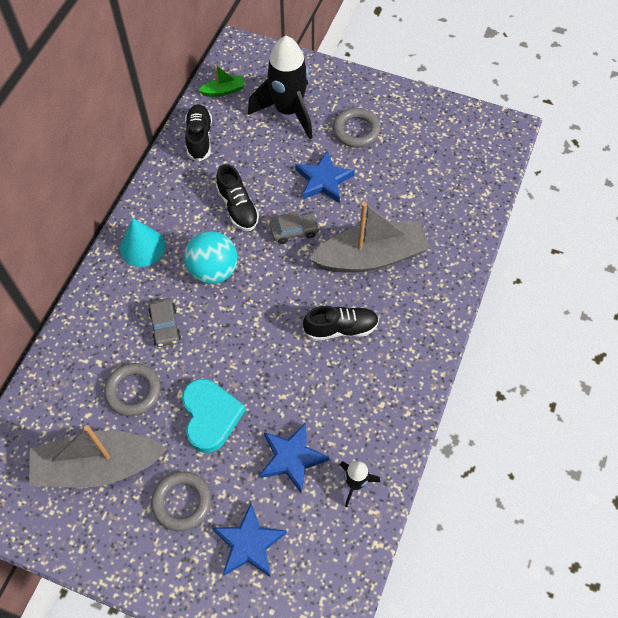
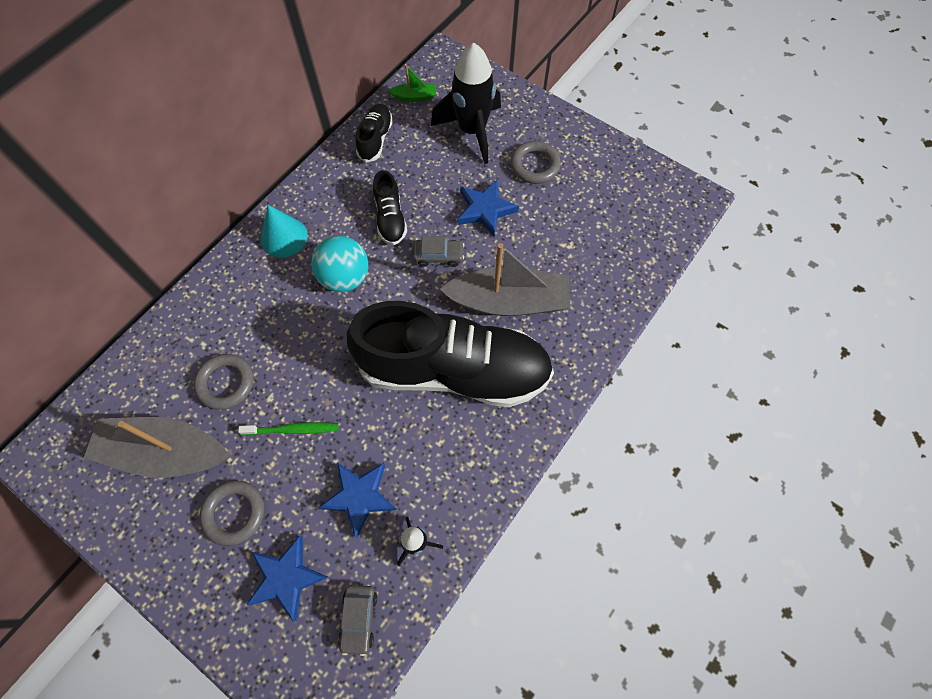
camera: 15 degrees right, 5 degrees up
grey car [148,298,181,347] -> grey car moved to [338,585,377,656]
turquoise heart [182,379,246,453] -> green toothbrush [238,422,338,436]
black shoe [303,306,379,341] -> black shoe [347,301,554,407], size x2.40

